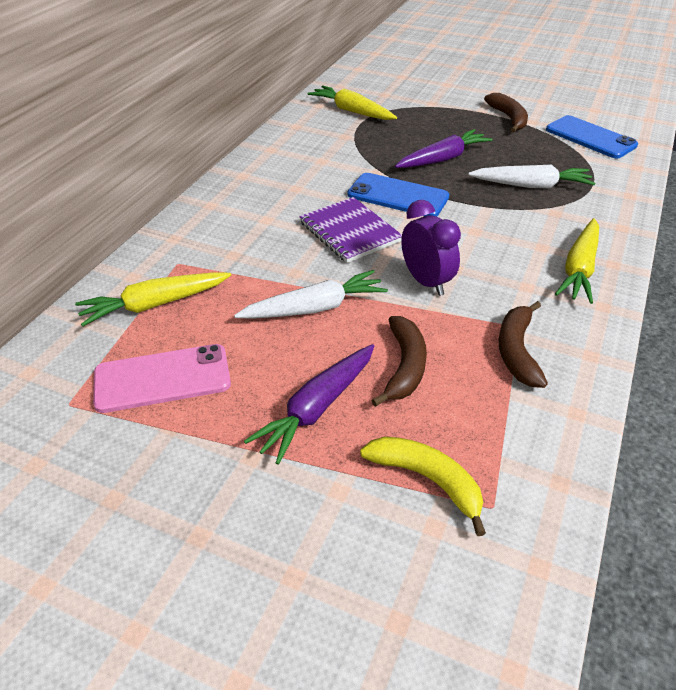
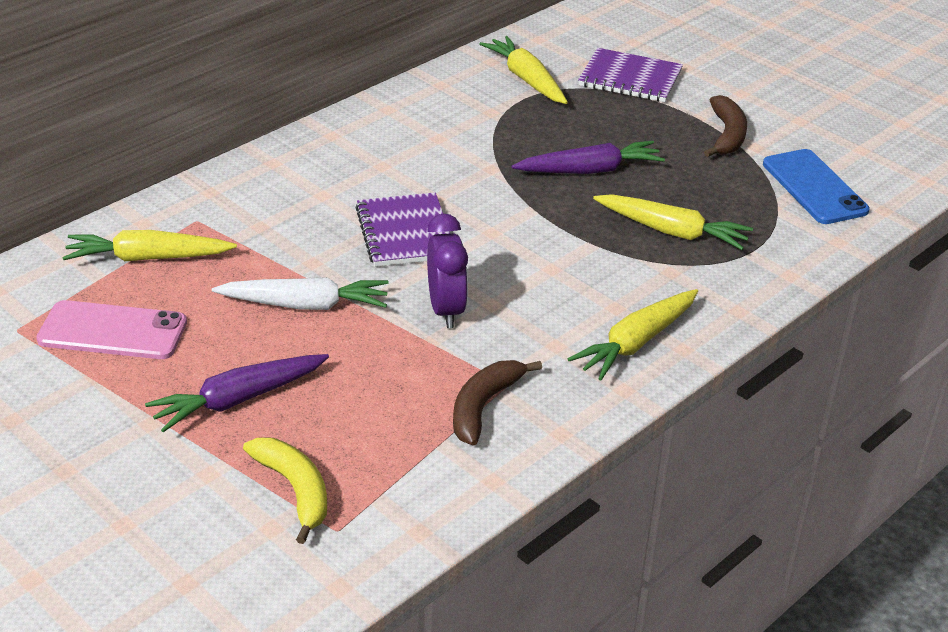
camera: 20 degrees right, 5 degrees down
blue phone [347,173,449,217] -> none
brown banana [371,316,427,407] -> none
white carrot [468,165,595,189] -> yellow carrot [593,194,753,250]
none -> purple notebook [578,48,683,102]

